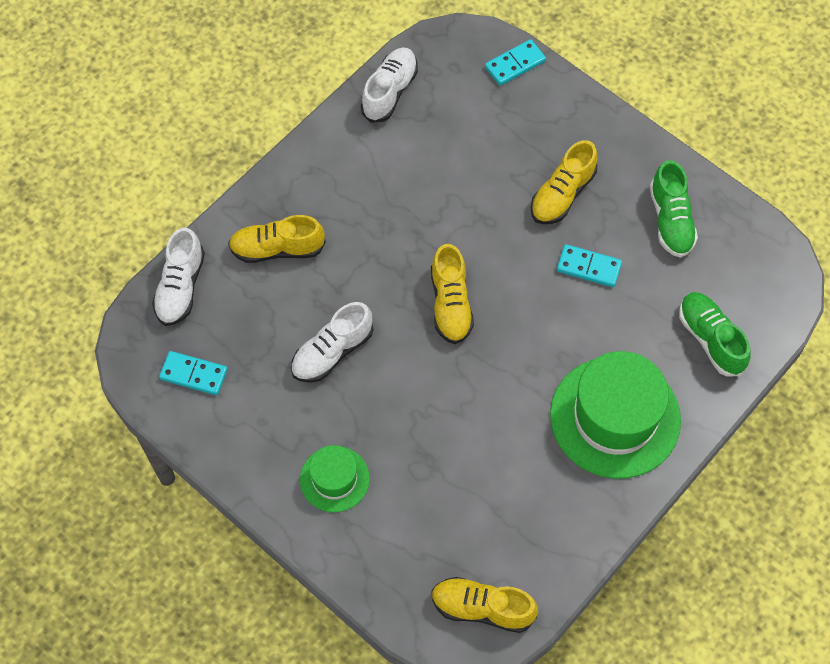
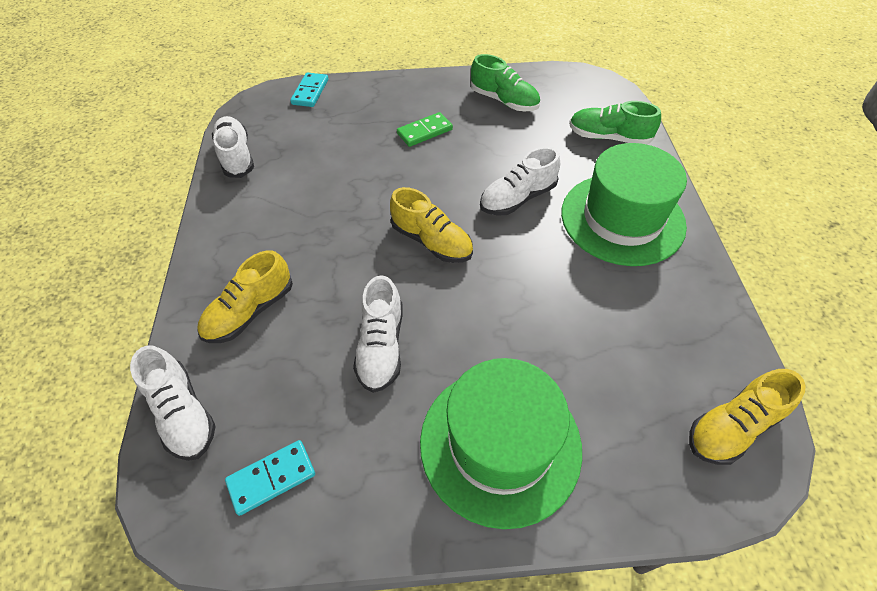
camera: 45 degrees left, 10 degrees down
green hat [300,445,370,512] -> green hat [420,358,582,529], size x1.90
yellow shoe [531,140,597,224] -> green domino [397,112,453,147]
turquoise domino [557,244,622,287] -> none
none -> white shoe [480,147,560,216]

